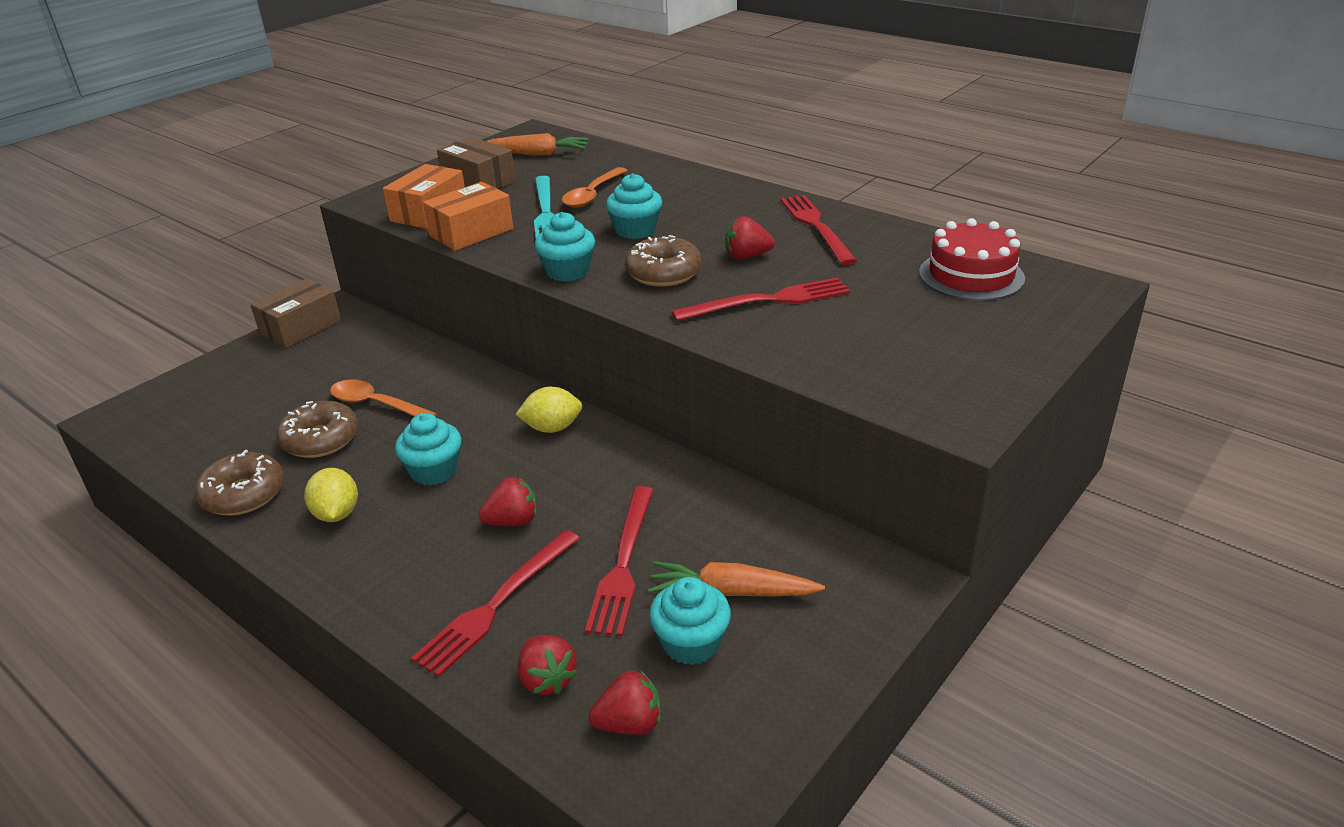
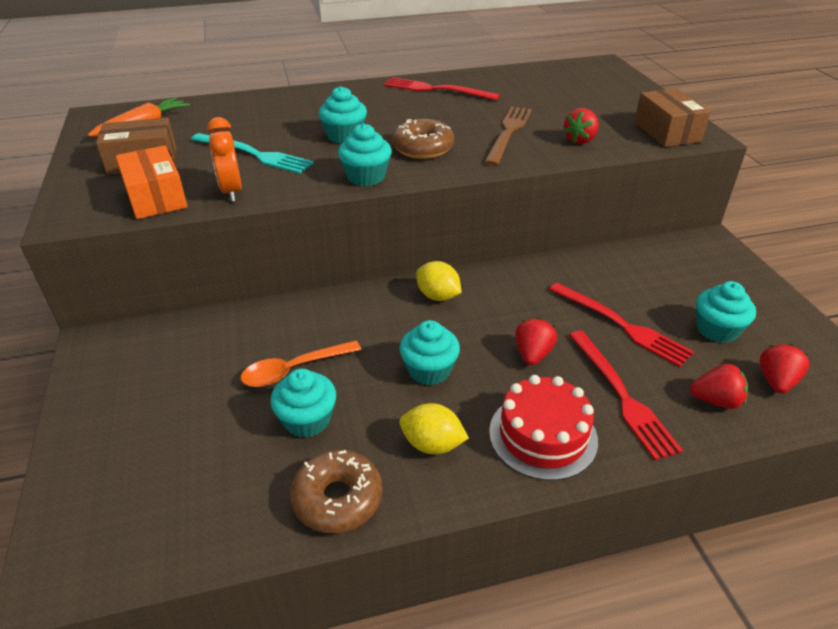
camera: 55 degrees left, 5 degrees up
brown box [250,279,341,348] -> brown box moved to [634,89,711,147]
brown donut [276,401,359,458] -> turquoise cupcake [270,369,336,438]
orange box [423,182,513,251] -> orange clock [207,117,242,202]
yellow lemon [516,386,582,433] -> yellow lemon turned 75 degrees counterclockwise [416,261,462,301]
orange spoon [562,167,627,208] -> none
orange carrot [648,561,825,596] -> none
red fork [672,278,850,321] -> brown fork [484,107,532,166]
red strawberry [725,216,775,259] -> red strawberry moved to [563,108,599,144]
red cake [919,218,1025,301] -> red cake moved to [489,375,598,481]

